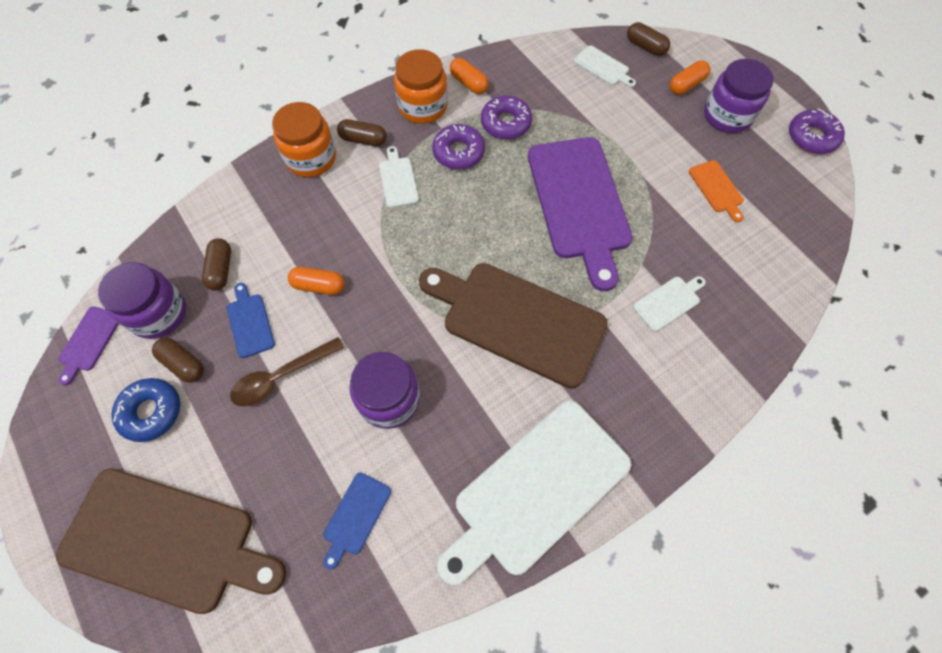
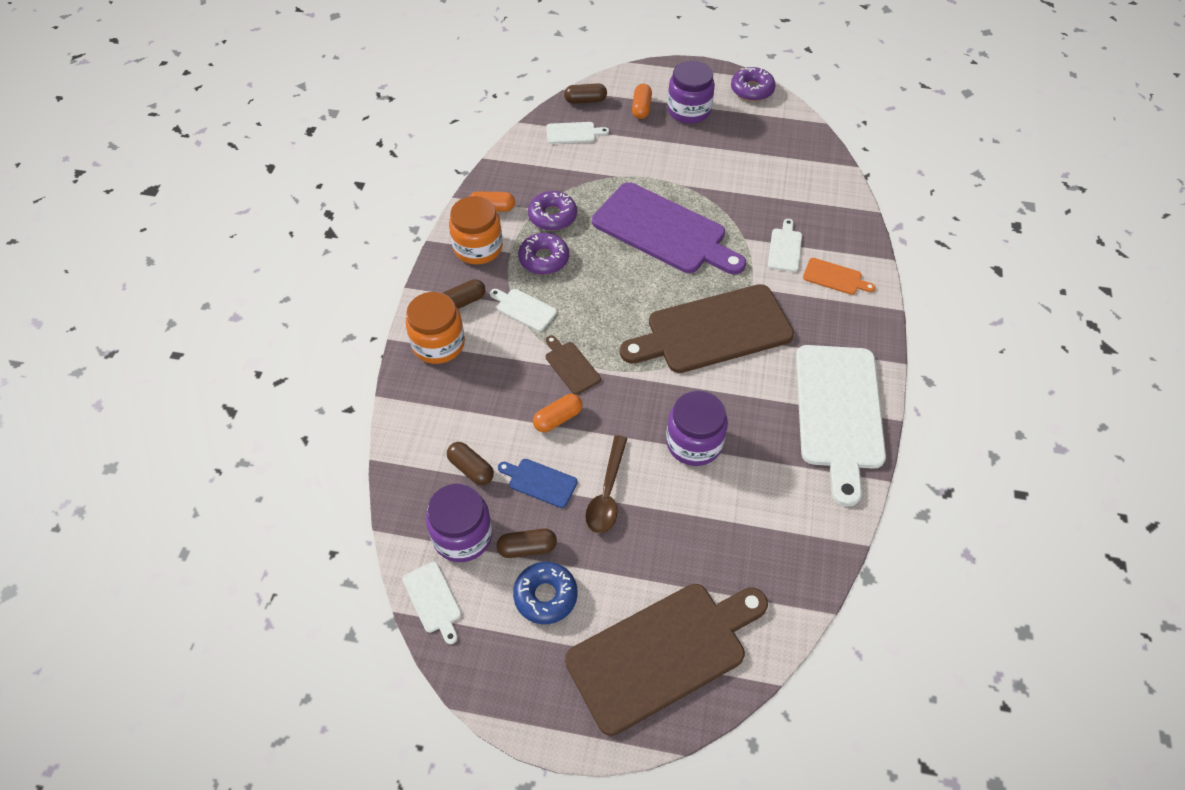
camera: 45 degrees left, 10 degrees down
purple cutting board [58,306,119,385] -> white cutting board [403,562,461,644]
blue cutting board [323,473,391,570] -> none
orange cutting board [689,160,744,222] -> orange cutting board moved to [803,258,875,295]
none -> brown cutting board [546,335,601,395]

